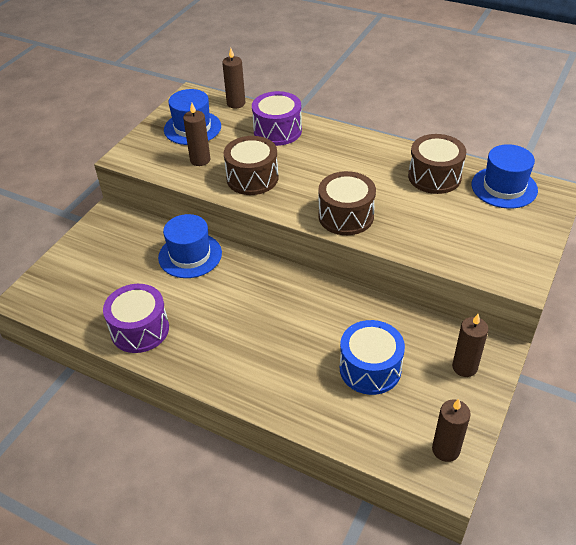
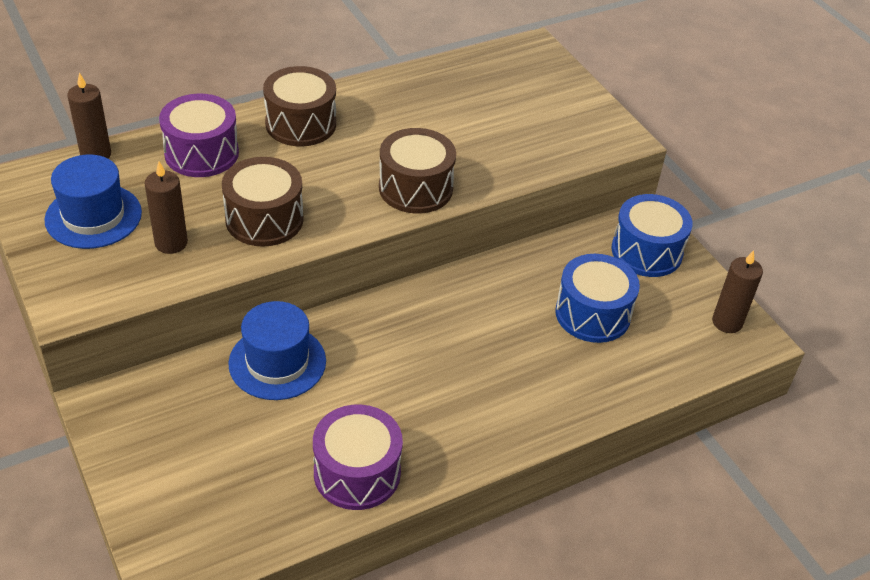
camera: 60 degrees left, 0 degrees up
brown drum [408,134,466,194] -> brown drum moved to [263,66,336,146]
brown candle [452,314,489,377] -> blue drum [612,194,693,277]
blue hat [472,144,538,209] -> none

